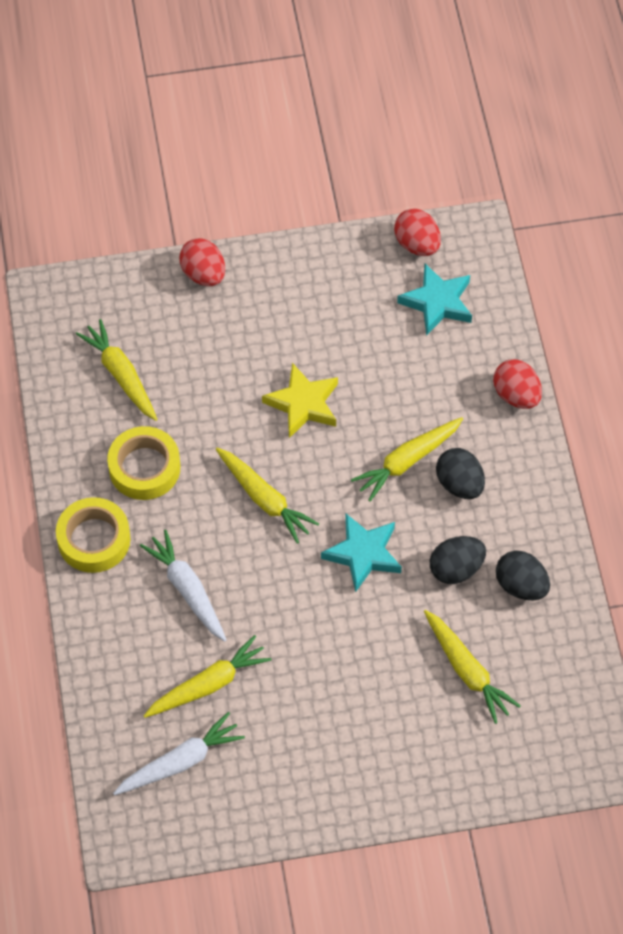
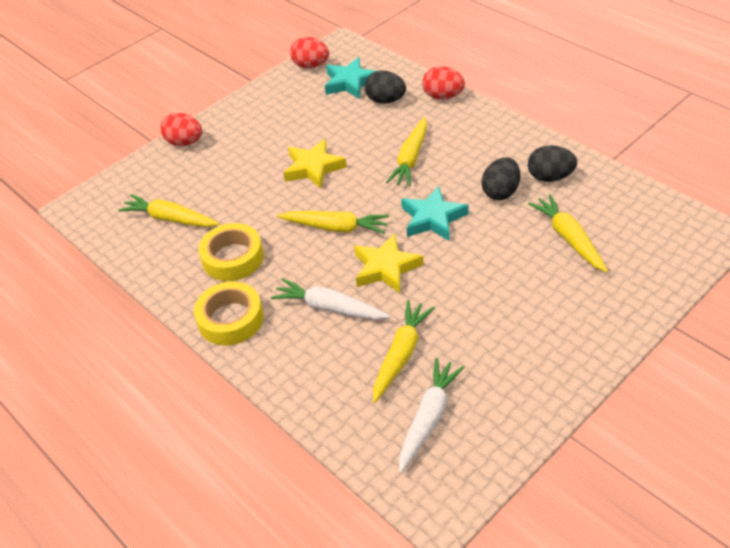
camera: 30 degrees left, 15 degrees down
yellow carrot [424,610,521,724] -> yellow carrot turned 135 degrees counterclockwise [528,194,608,273]
black egg [436,448,485,499] -> black egg moved to [364,71,406,104]
none -> yellow star [354,233,424,293]

